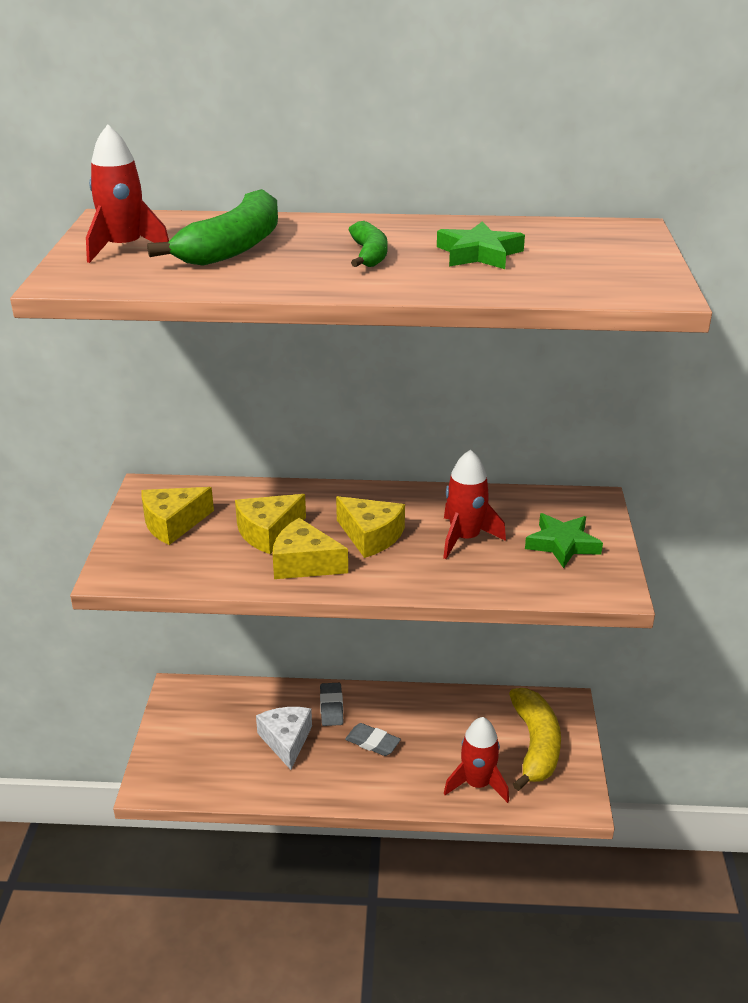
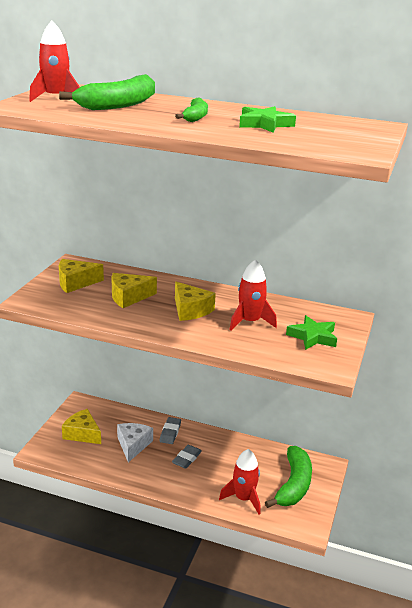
camera: 15 degrees right, 5 degrees down
yellow cheese [273,518,348,579] -> yellow cheese moved to [62,409,101,444]
grey eraser [345,723,401,756] -> grey eraser turned 75 degrees clockwise [172,445,202,469]
yellow banana [509,688,561,791] -> green banana [265,446,312,508]

